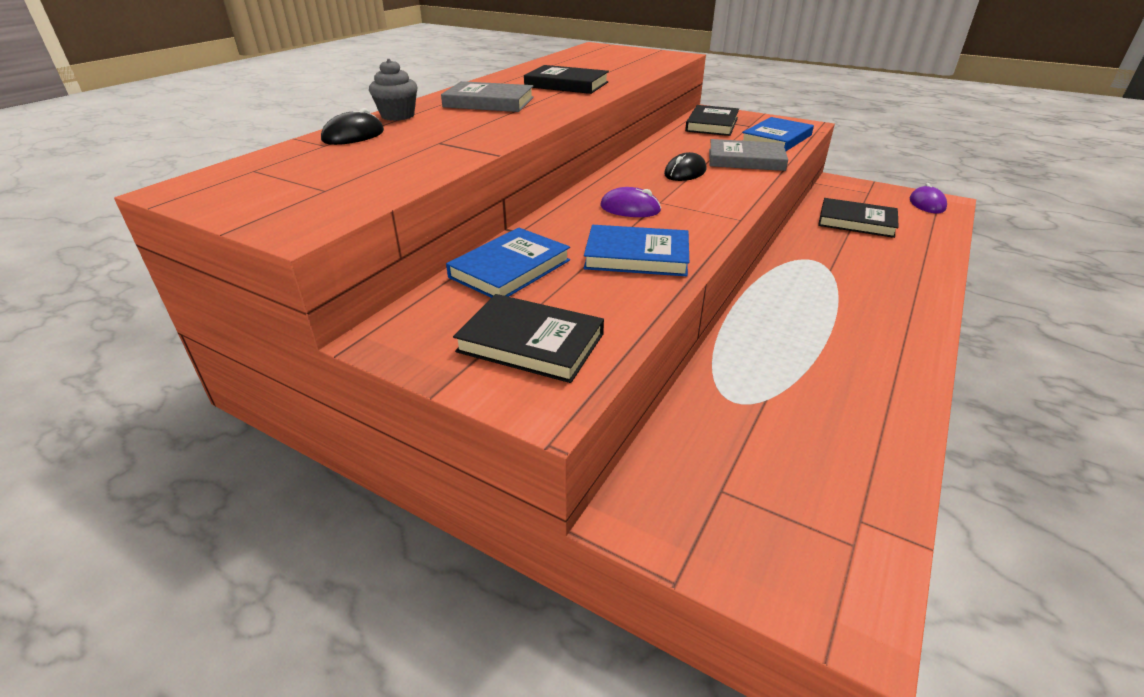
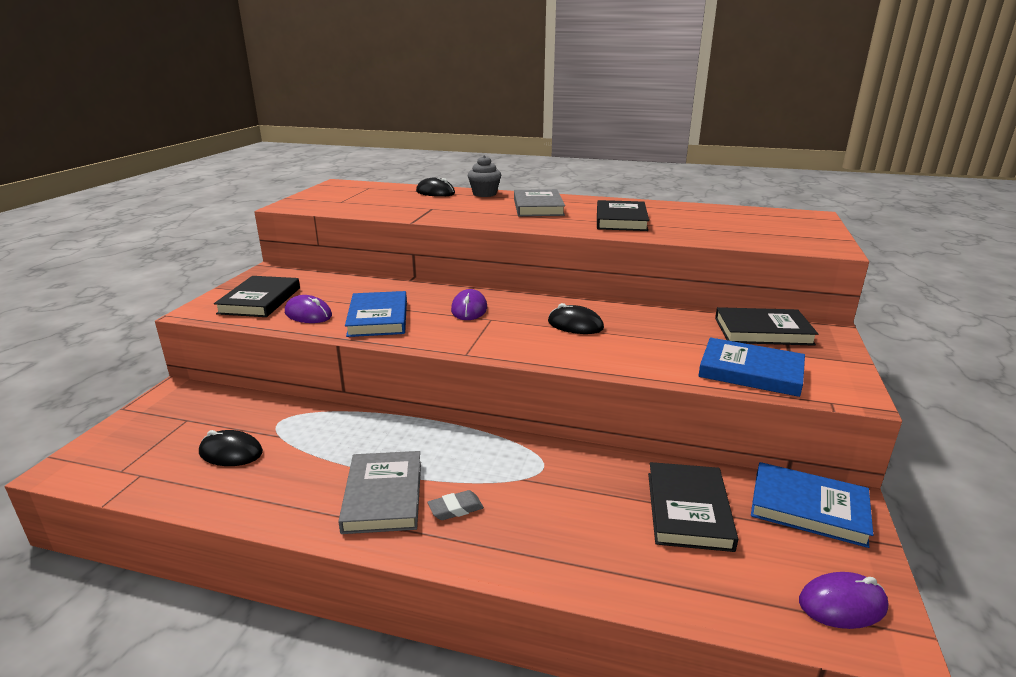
camera: 75 degrees right, 10 degrees down
blue book [446,228,570,298] -> blue book moved to [751,462,873,548]
grey book [709,139,788,171] -> grey book moved to [338,451,421,534]
none -> black mouse [199,430,263,466]
none -> purple mouse [285,295,332,323]
none -> grey eraser [428,490,484,520]

